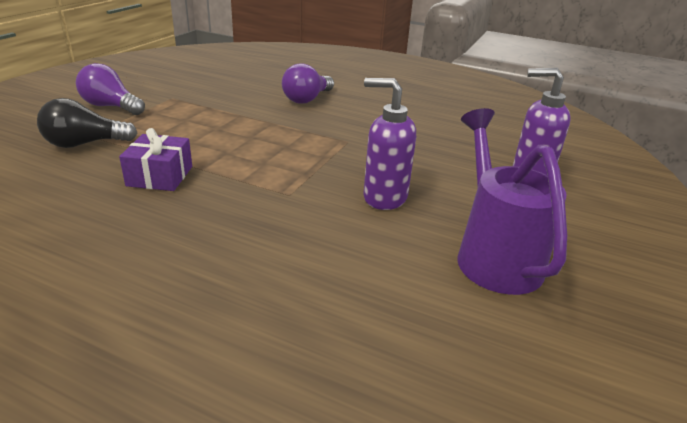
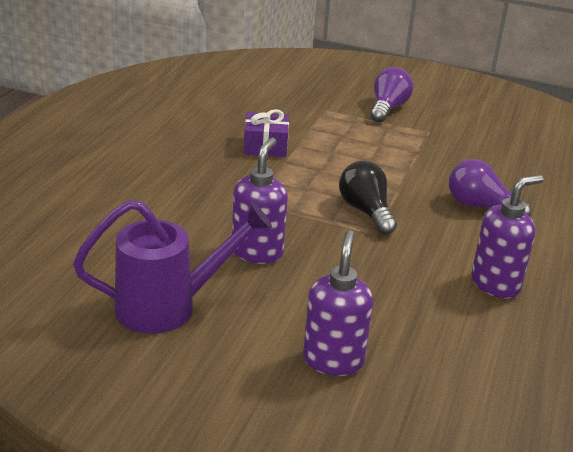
camera: 85 degrees right, 0 degrees up
black light bulb [37,98,137,148] -> black light bulb moved to [339,161,397,235]
none -> purple soap dispenser [471,175,544,299]

